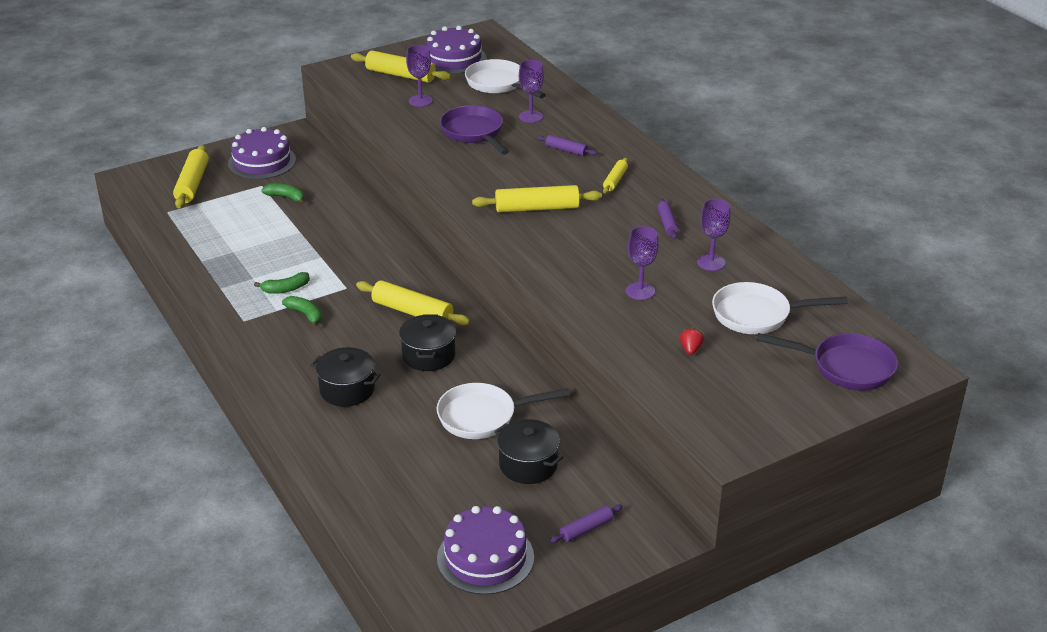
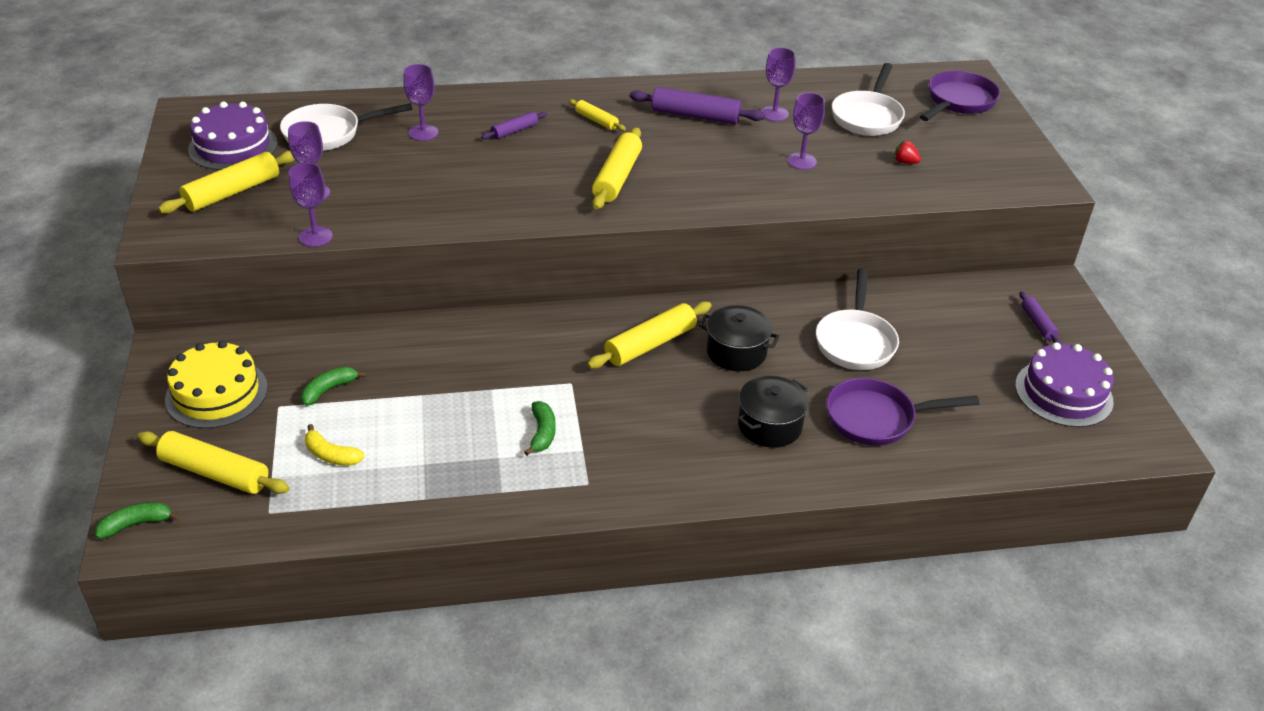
camera: 70 degrees left, 5 degrees up
purple cake [228,127,296,180] -> yellow cake [165,341,268,429]
green banana [282,296,322,328] -> green banana moved to [95,502,180,539]
purple pan [440,105,509,155] -> purple pan moved to [826,378,980,446]
black pot [495,419,563,484] -> none
purple rolling pin [657,198,679,240] -> purple rolling pin [630,87,765,124], size x1.80
none -> purple goblet [289,163,333,247]
none -> yellow banana [305,424,365,466]

